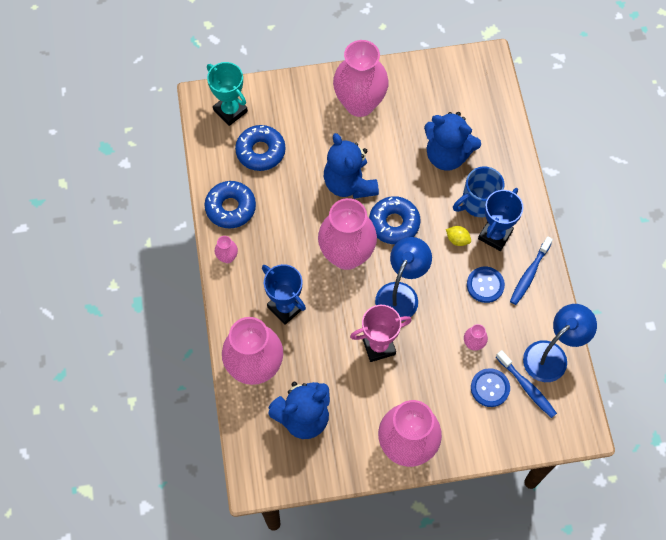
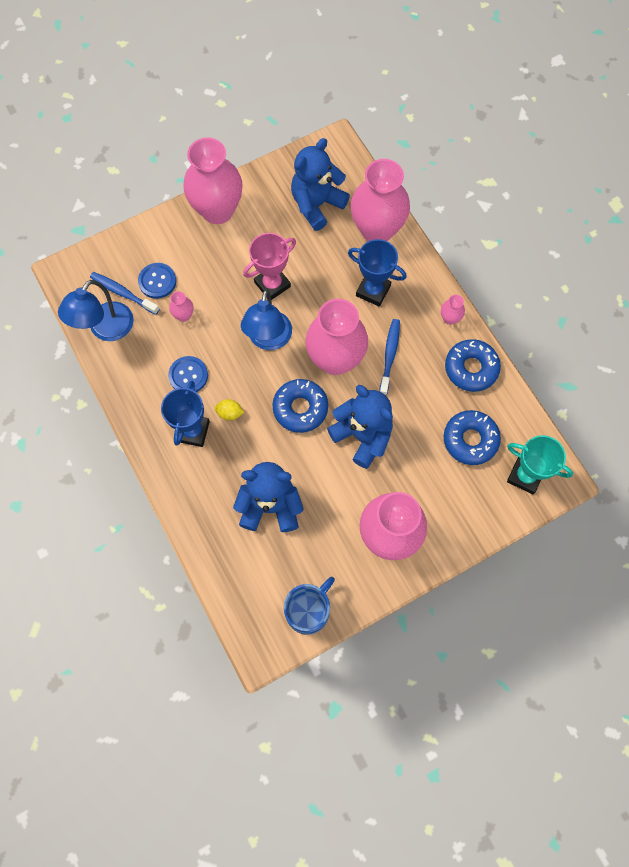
camera: 160 degrees right, 5 degrees up
blue mug [453,167,504,217] -> blue mug moved to [284,577,335,635]
blue toothbrush [510,236,553,305] -> blue toothbrush moved to [379,319,400,395]

